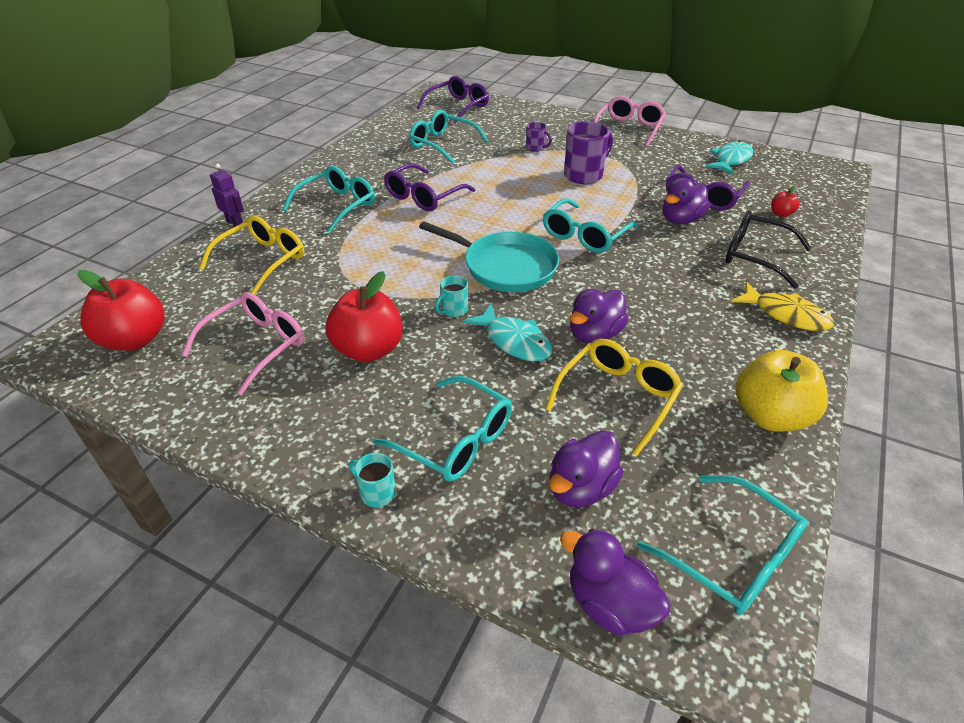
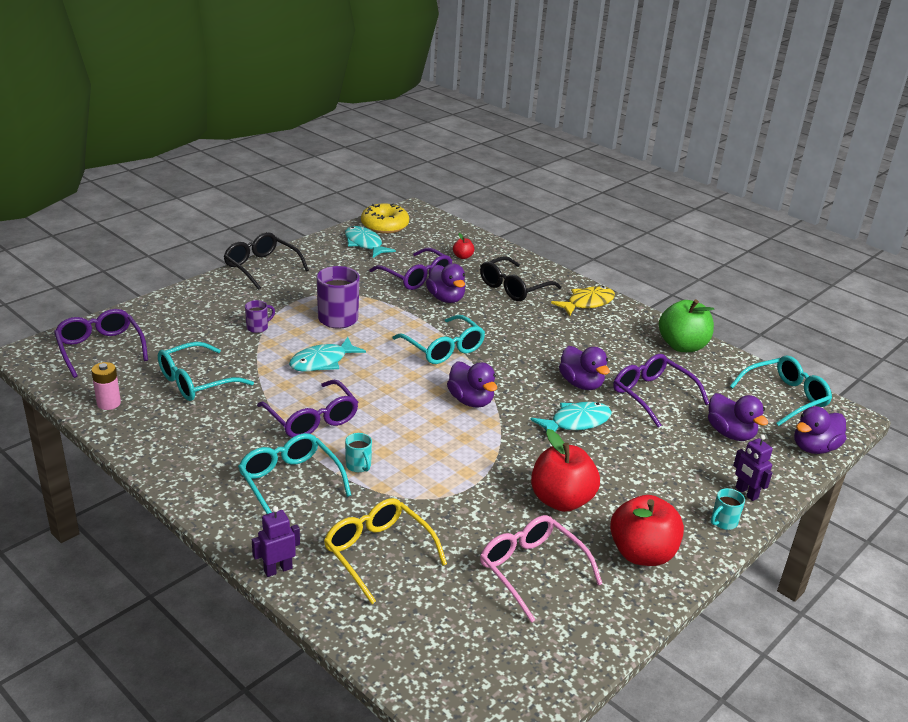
camera: 75 degrees left, 10 degrees down
red apple [78,270,165,351] -> red apple moved to [610,495,684,566]
turquoise glasses [374,376,512,482] -> none
turquoise pan [419,222,559,292] -> purple duck [447,361,497,408]
turquoise mug [435,276,468,317] -> turquoise mug moved to [345,433,372,472]
yellow glasses [545,339,683,456] -> purple glasses [613,354,709,428]
pink glasses [594,96,666,147] -> black glasses [223,232,309,290]
yellow apple [736,350,828,432] -> green apple [659,299,714,352]
none -> pink battery [91,362,121,410]
none -> turquoise fish [289,337,366,372]
none -> yellow donut [361,203,409,234]
none -> purple robot [733,434,773,501]

